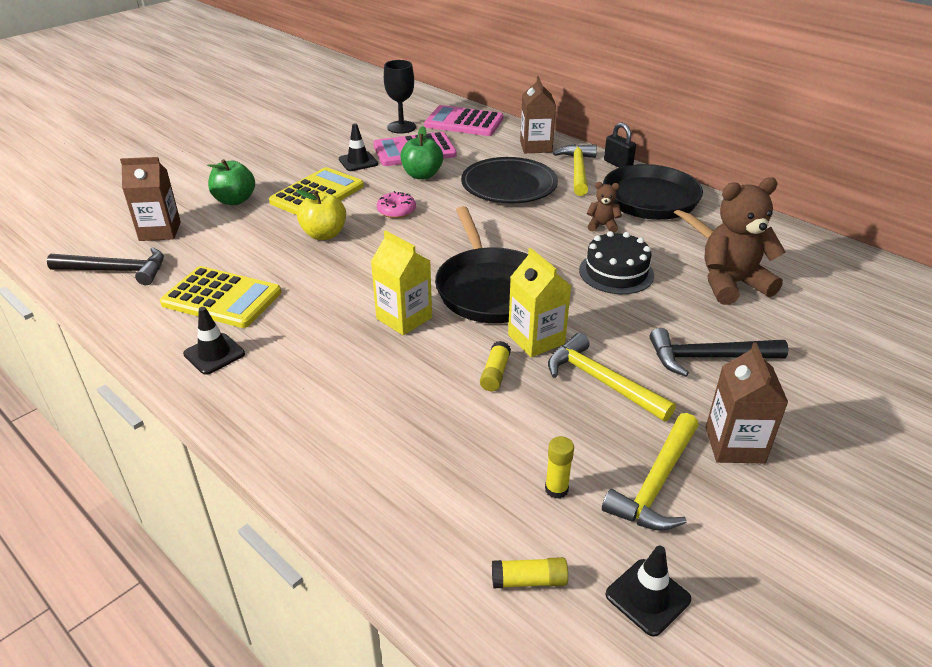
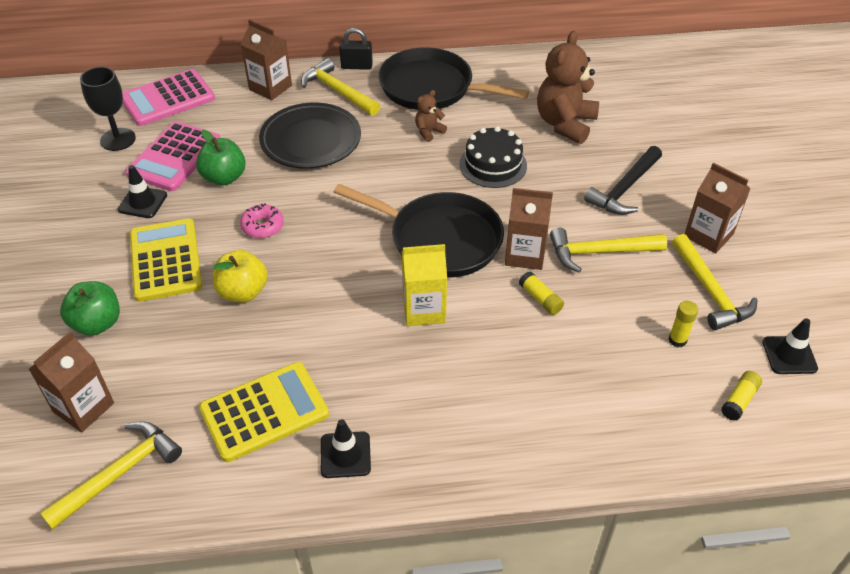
camera: 50 degrees left, 10 degrees up
black hammer [47,247,164,285] -> yellow hammer [40,421,182,530]
yellow carton [508,248,571,357] -> brown carton [505,188,553,270]

